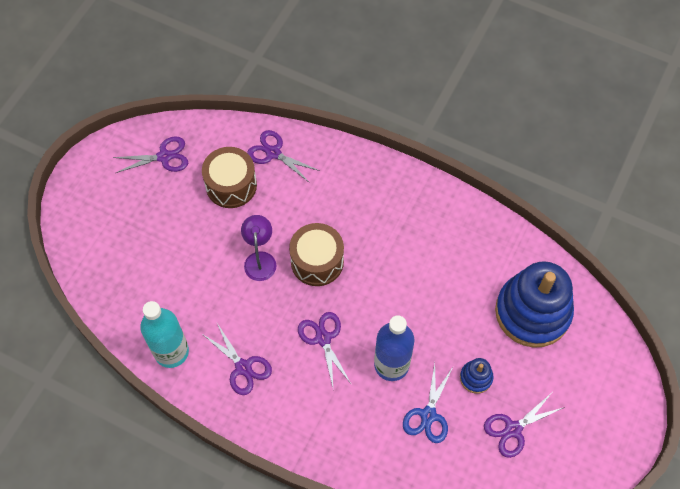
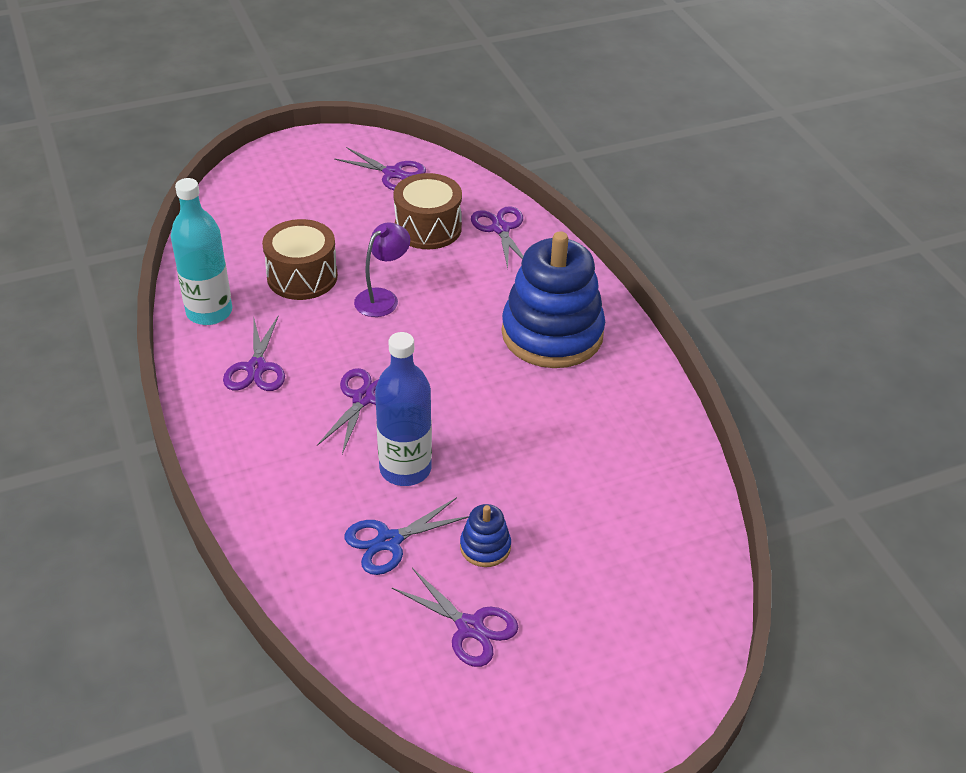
camera: 40 degrees right, 20 degrees down
brown drum [289,223,344,286] -> brown drum moved to [262,219,338,300]
purple scissors [484,394,565,458] -> purple scissors turned 150 degrees counterclockwise [392,568,518,667]
blue stacking toy [495,261,574,348] -> blue stacking toy moved to [502,231,605,368]

